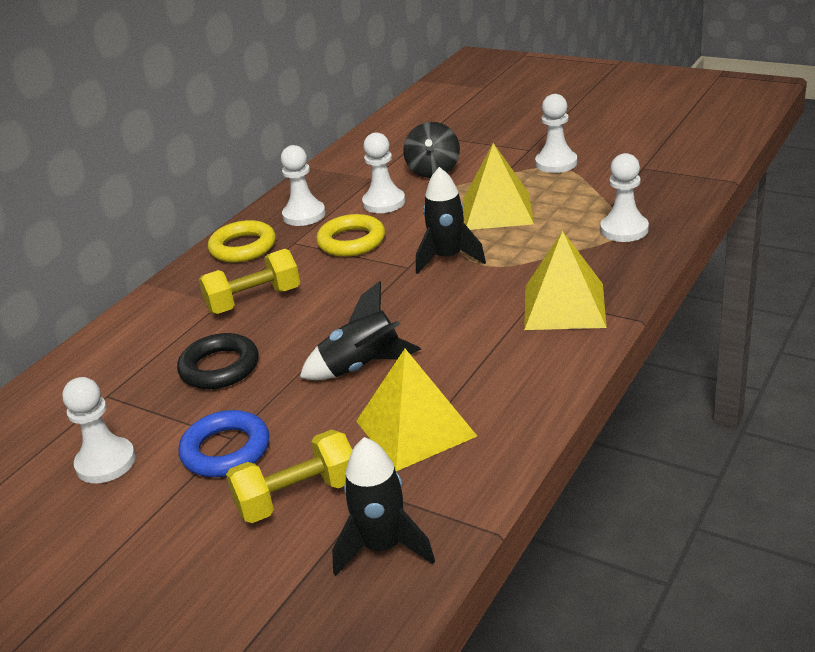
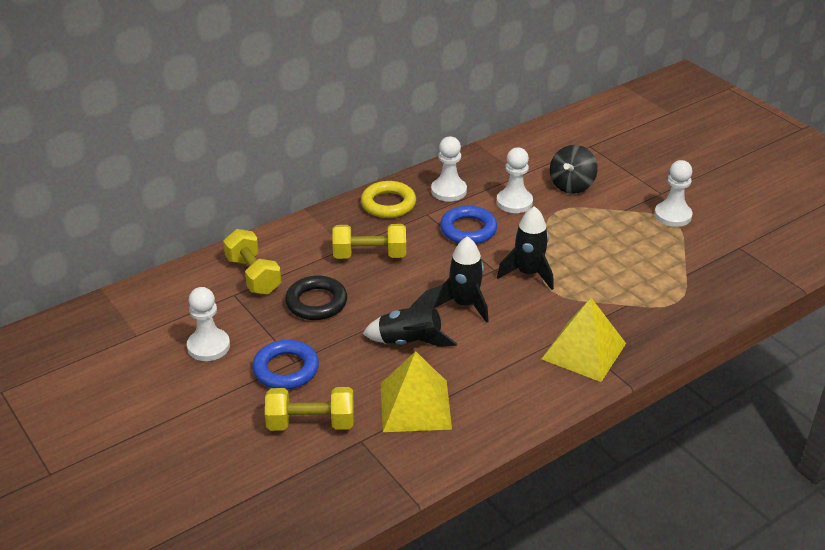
camera: 20 degrees right, 5 degrees up
yellow ring [316,214,385,257] -> blue ring [440,206,497,244]
black rocket [332,437,435,576] -> black rocket moved to [435,236,489,323]
yellow pyramid [463,143,534,230] -> none
white pawn [600,153,649,242] -> none
none -> yellow dumbbell [223,229,281,295]

